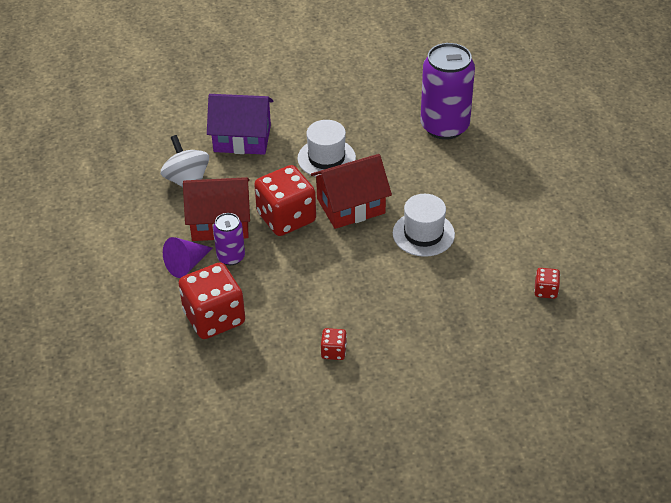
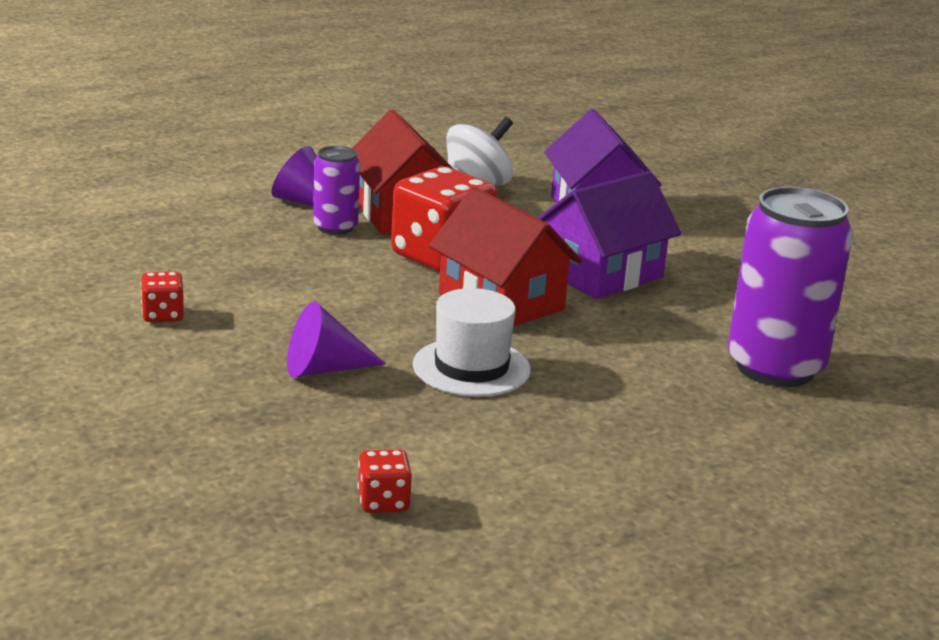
camera: 70 degrees right, 20 degrees down
red dice [179,262,245,339] -> none
white hat [297,120,356,177] -> purple house [537,171,681,299]
none -> purple cone [287,302,386,377]

